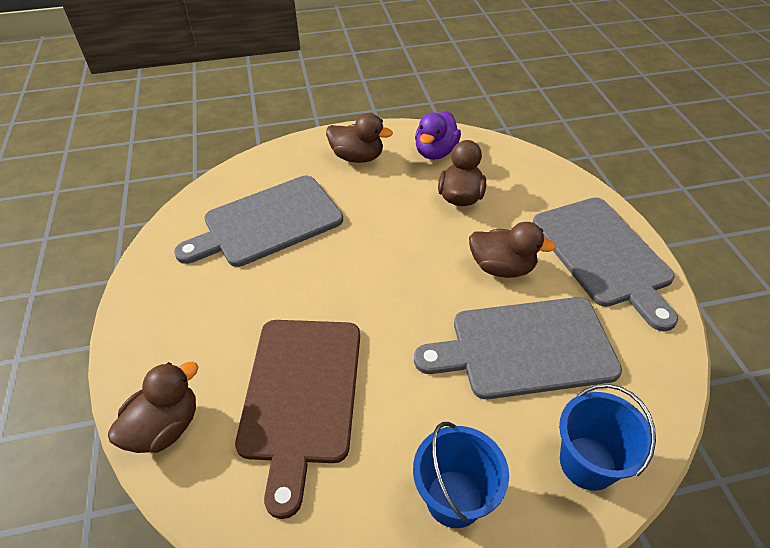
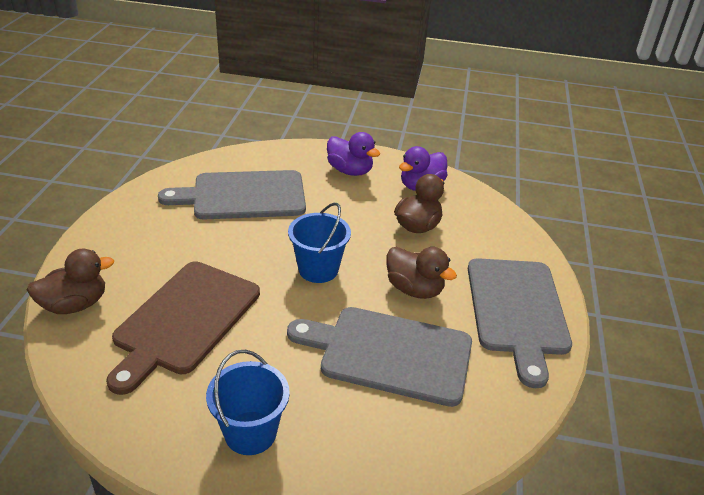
camera: 20 degrees right, 10 degrees down
brown duck [326,113,393,163] -> purple duck [327,132,380,176]
blue bucket [559,384,656,491] -> blue bucket moved to [288,203,351,283]

